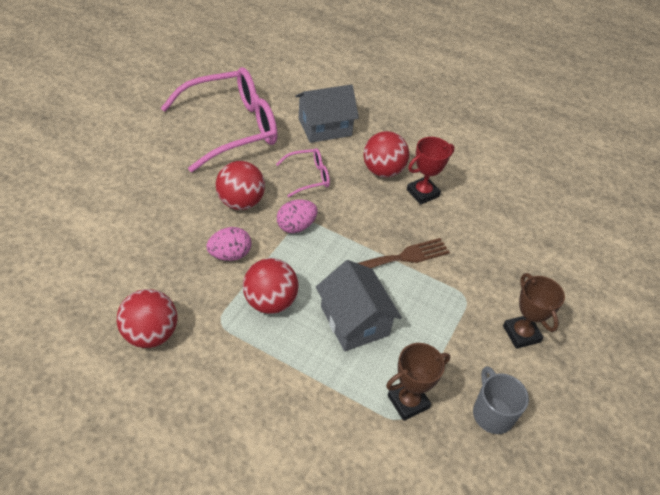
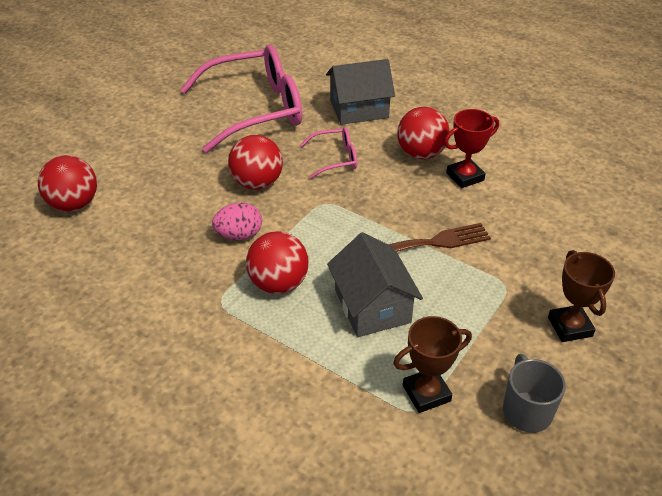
camera: 10 degrees right, 5 degrees down
red ball [117,289,178,348] -> red ball moved to [38,155,97,212]
pink egg [277,199,318,233] -> none

